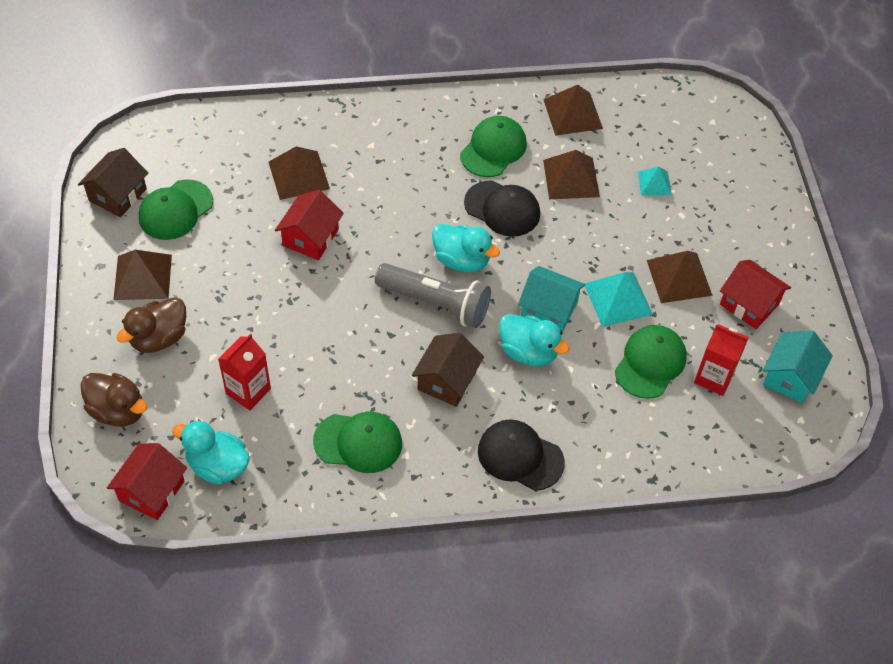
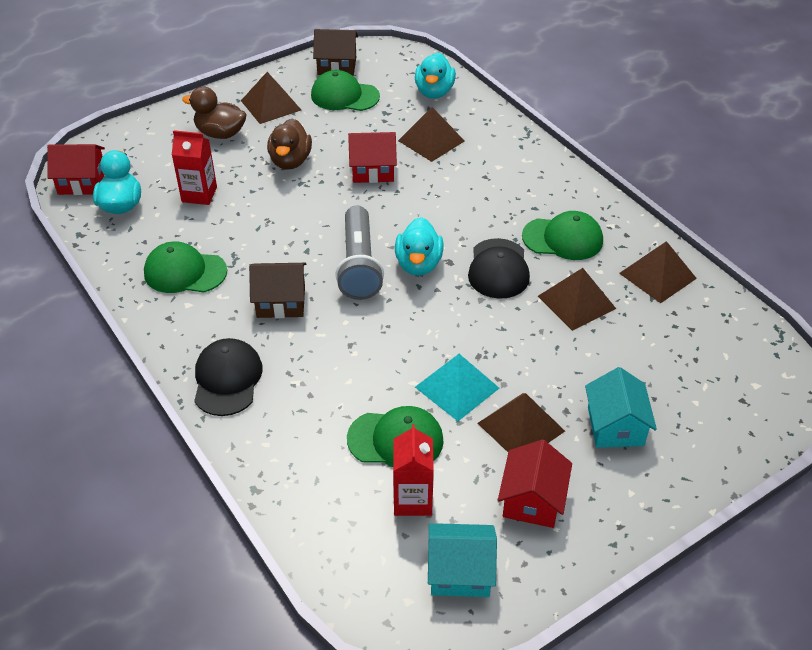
camera: 65 degrees right, 10 degrees down
brown duck [80,373,147,427] -> brown duck moved to [267,118,312,170]
green cap [313,412,402,473] -> green cap turned 120 degrees clockwise [144,241,227,293]
turquoise duck [499,314,570,366] -> turquoise duck moved to [415,53,456,99]
turquoise house [518,266,585,332] -> turquoise house moved to [585,367,657,448]
turquoise pyramid [638,167,671,195] -> none

